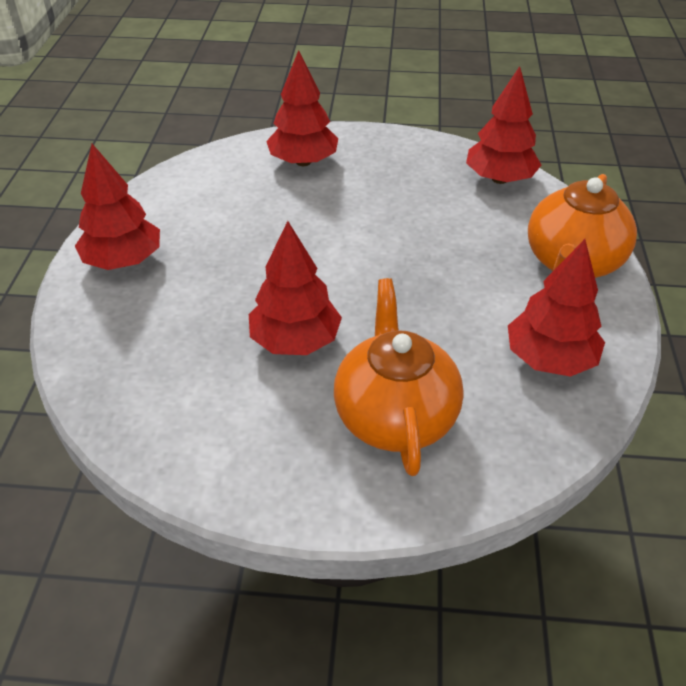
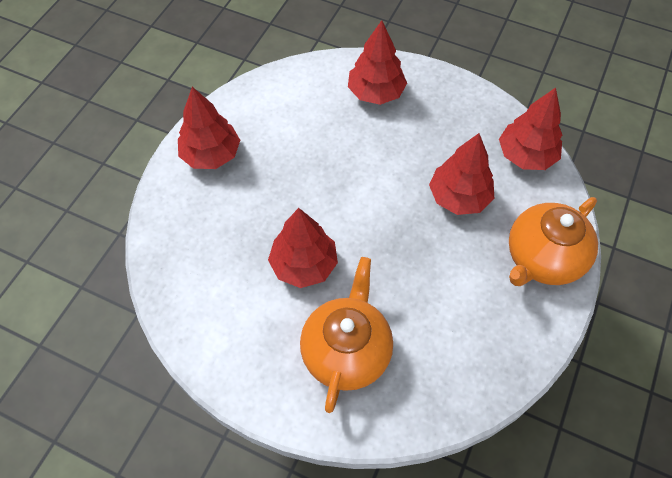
camera: 20 degrees right, 15 degrees up
red tree [508,239,605,377] -> red tree moved to [429,133,494,215]

